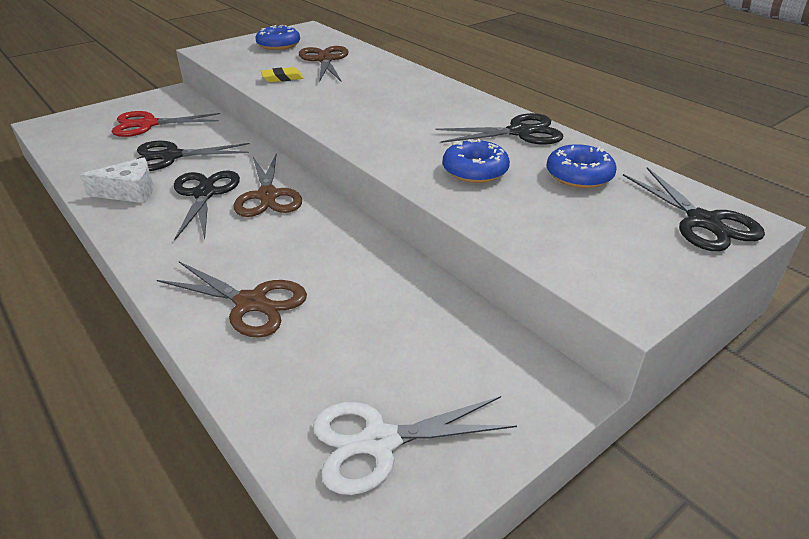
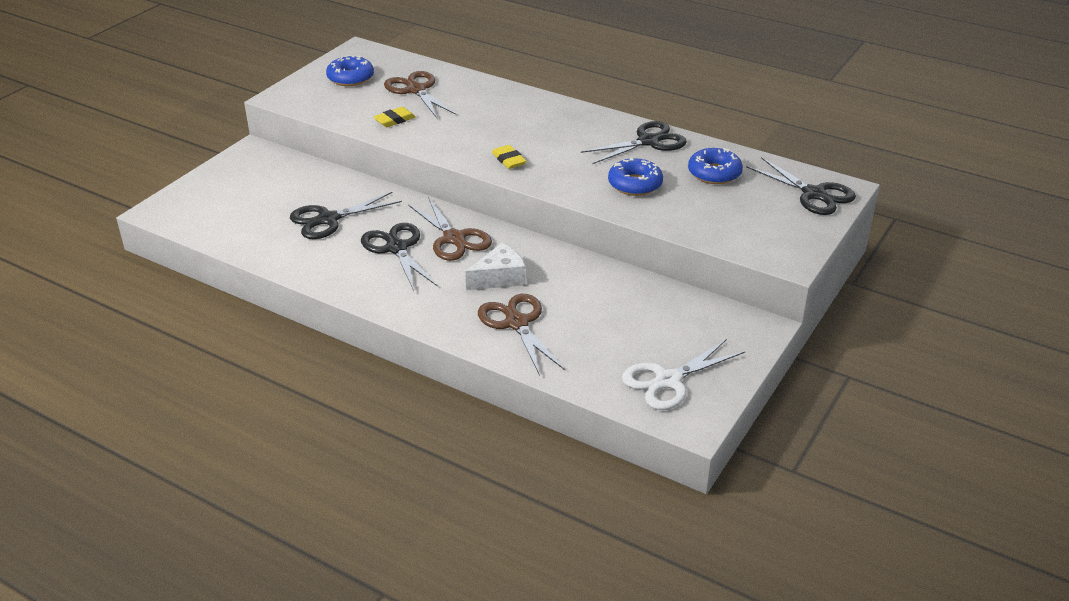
camera: 20 degrees left, 0 degrees up
white cheese [80,157,153,203] -> white cheese moved to [465,243,526,290]
red scissors [112,111,220,137] -> none
brown scissors [157,262,307,338] -> brown scissors turned 120 degrees counterclockwise [478,294,565,376]
none -> yellow eraser [492,145,526,169]

